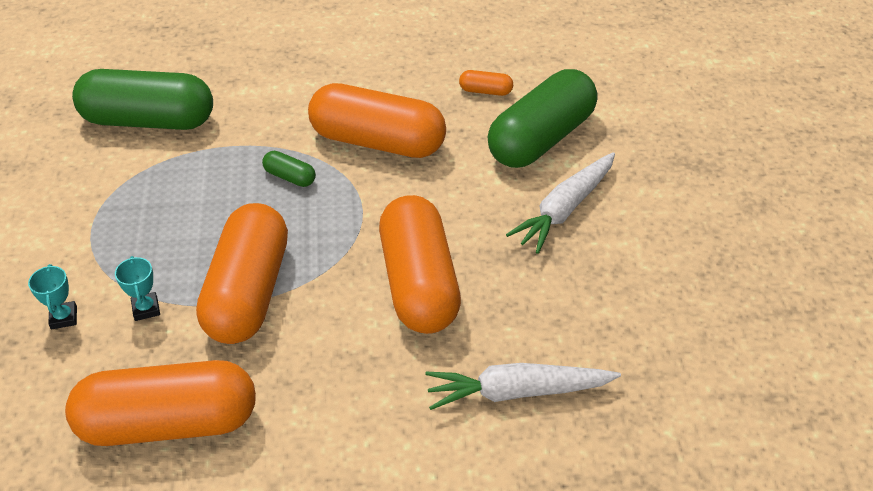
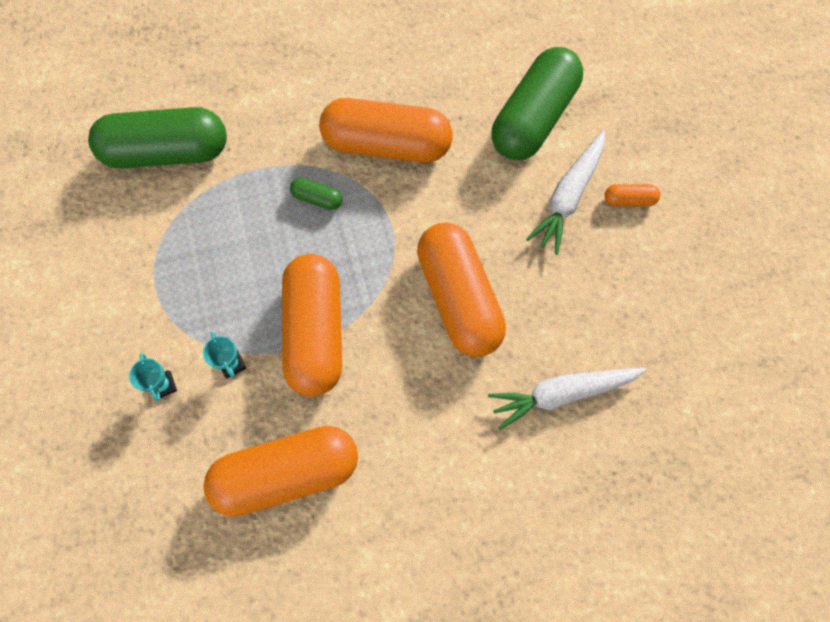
camera: 10 degrees left, 25 degrees up
orange capsule [459,70,513,96] -> orange capsule moved to [604,184,660,206]

